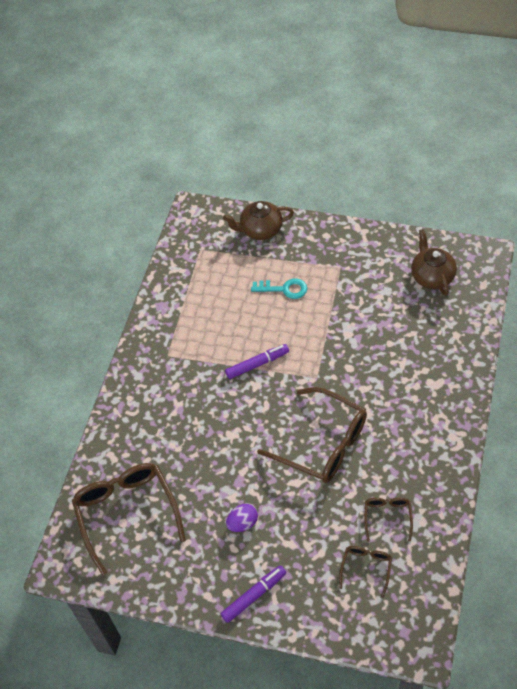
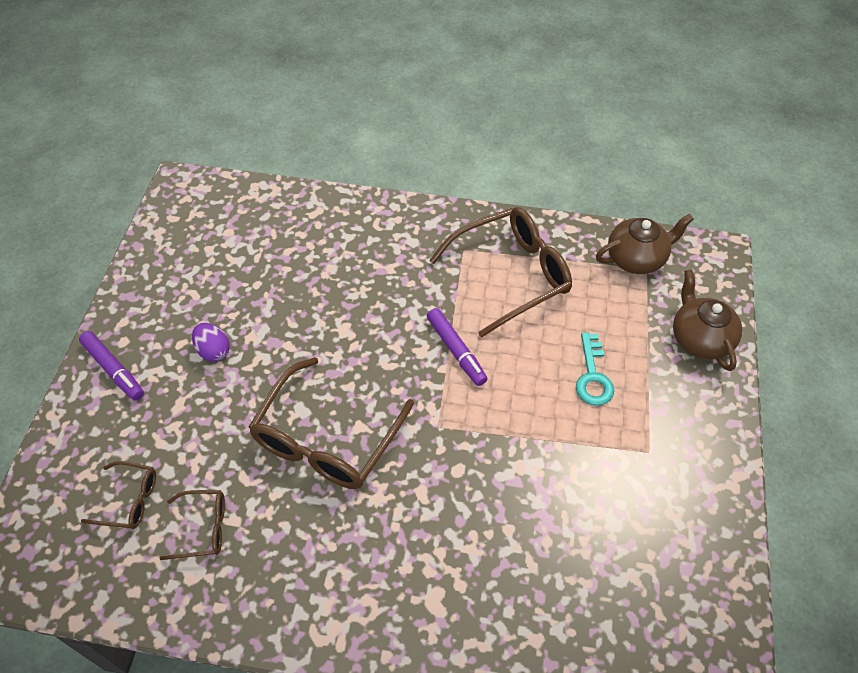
camera: 80 degrees right, 0 degrees up
brown glasses [72,463,186,576] -> brown glasses moved to [429,207,572,338]
brown teapot [411,229,457,296] -> brown teapot moved to [596,214,694,274]

